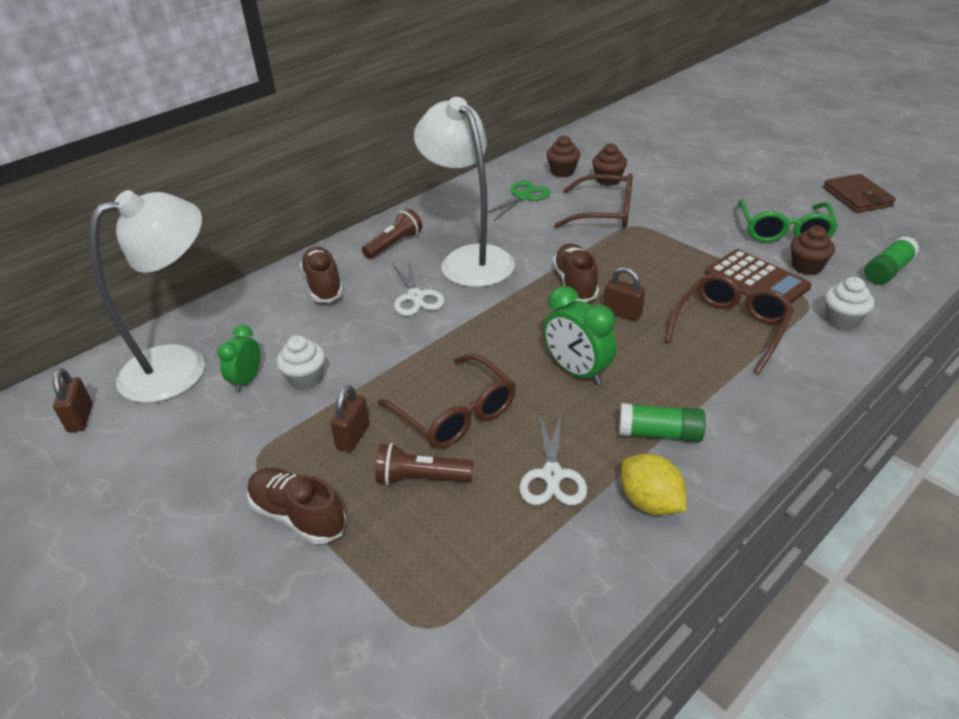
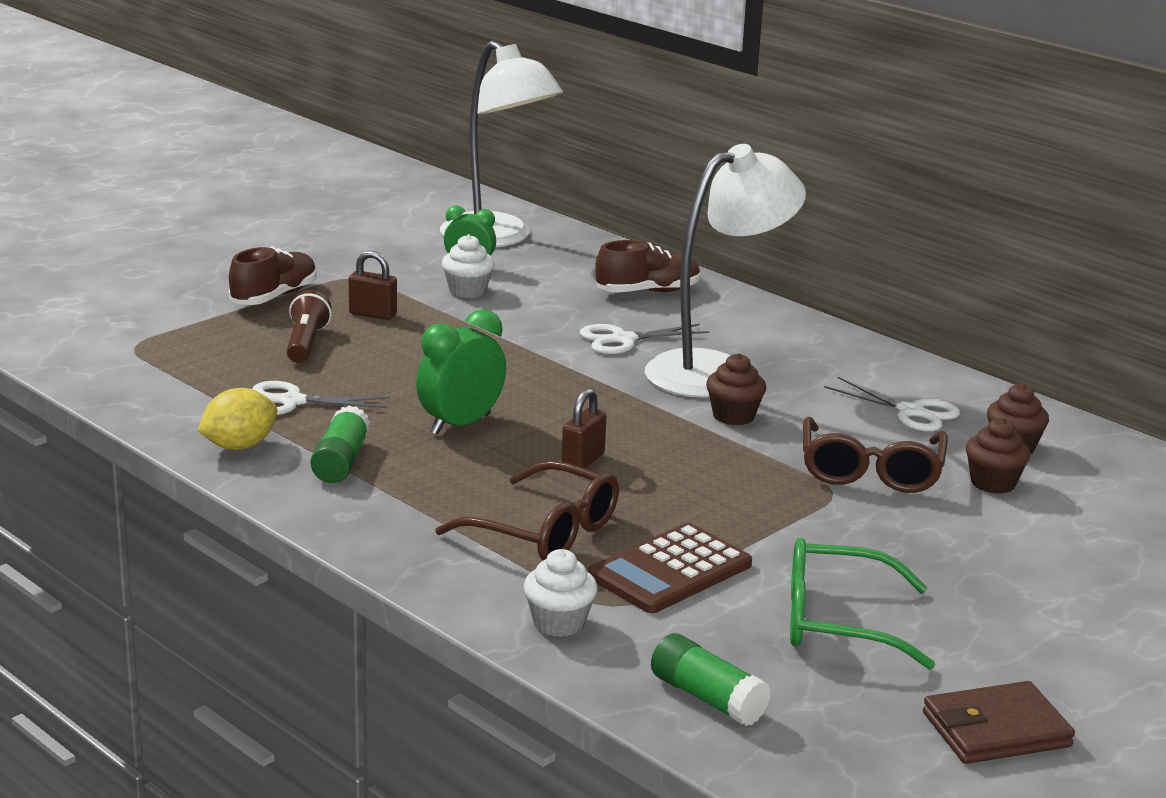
camera: 85 degrees right, 15 degrees down
brown padlock [53,368,93,432] -> none
brown flashlight [362,208,422,259] -> none
brown glasses [378,354,516,449] -> none
green scissors [488,181,551,221] -> white scissors [824,377,960,432]
brown shoe [553,243,599,303] -> none
brown cupcake [791,226,835,275] -> brown cupcake moved to [706,353,766,425]

